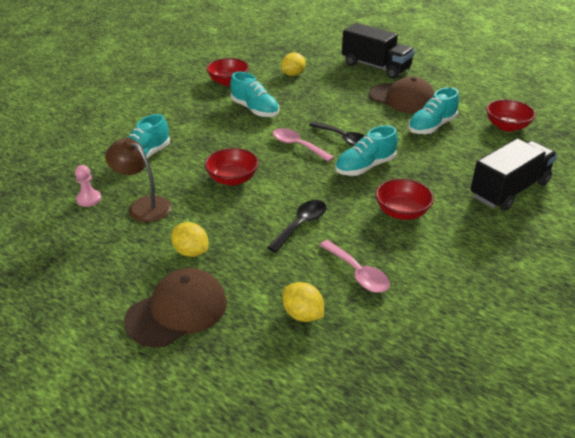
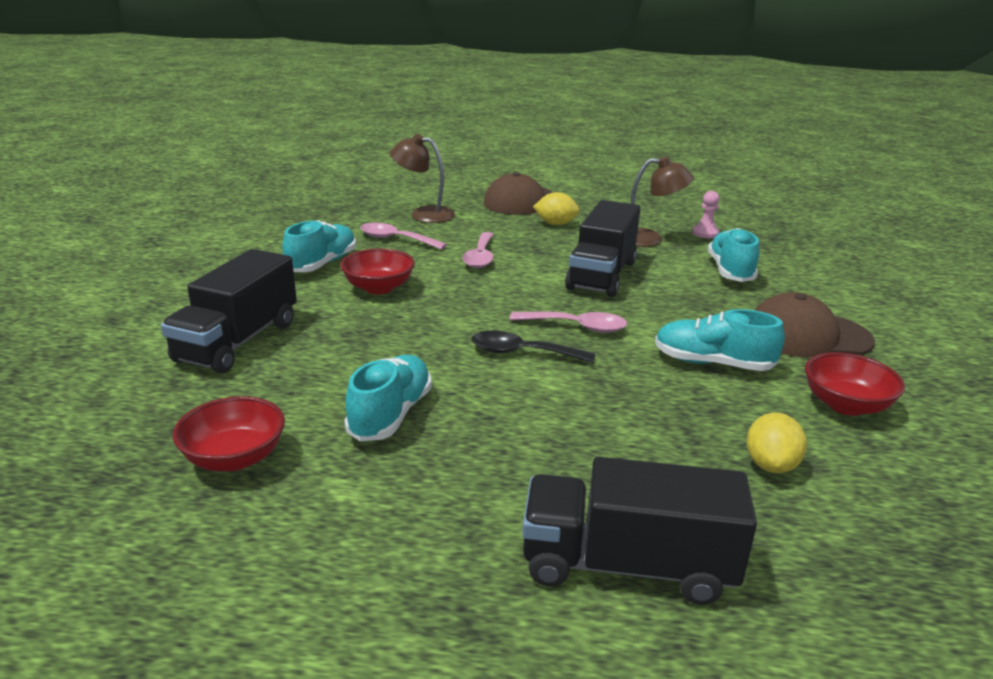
camera: 150 degrees right, 10 degrees down
red bowl [205,148,259,186] -> black truck [565,200,640,297]
black spoon [267,200,326,252] -> pink spoon [462,232,494,268]
yellow lemon [283,282,324,322] -> brown lamp [390,134,455,223]
turquoise shoe [335,125,398,176] -> turquoise shoe moved to [282,220,356,272]
brown cap [369,77,435,113] -> brown cap moved to [755,292,875,357]

